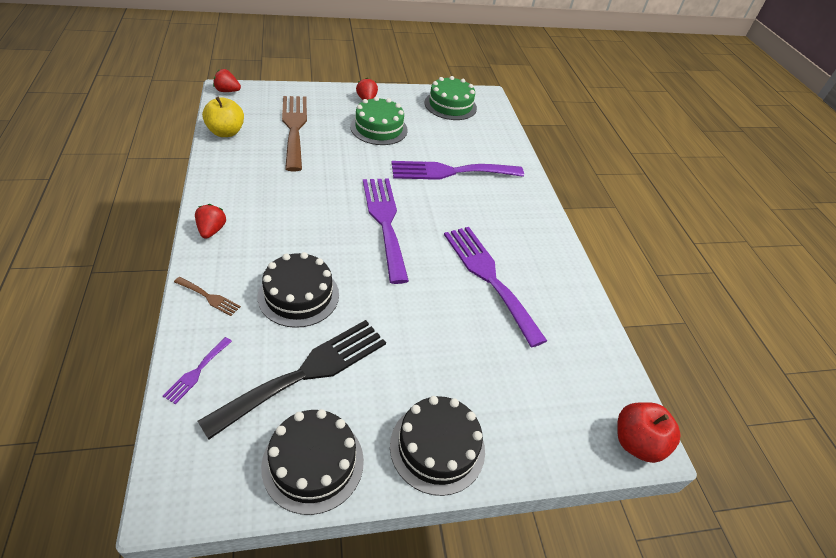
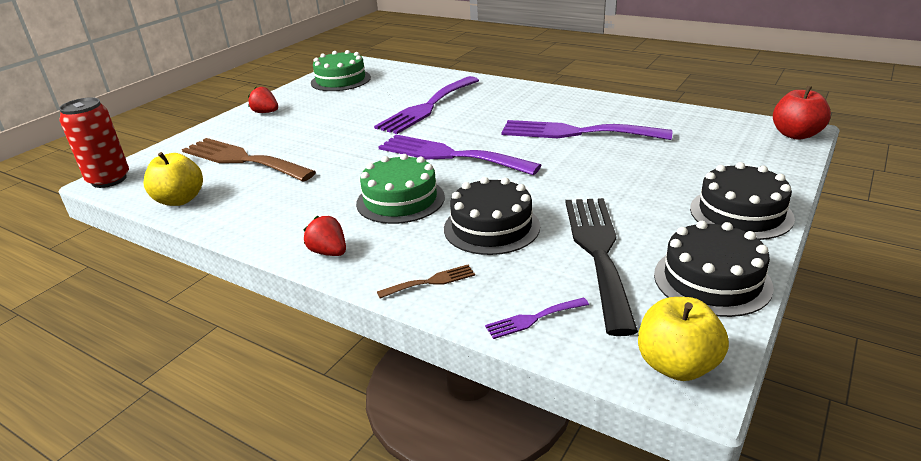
camera: 40 degrees left, 15 degrees down
purple fork [163,337,232,404] -> purple fork turned 90 degrees clockwise [485,297,589,339]
red strawberry [213,69,241,92] -> red can [59,97,129,188]
green cake [350,96,408,145] -> green cake moved to [356,154,445,224]
none -> yellow apple [638,297,729,381]

